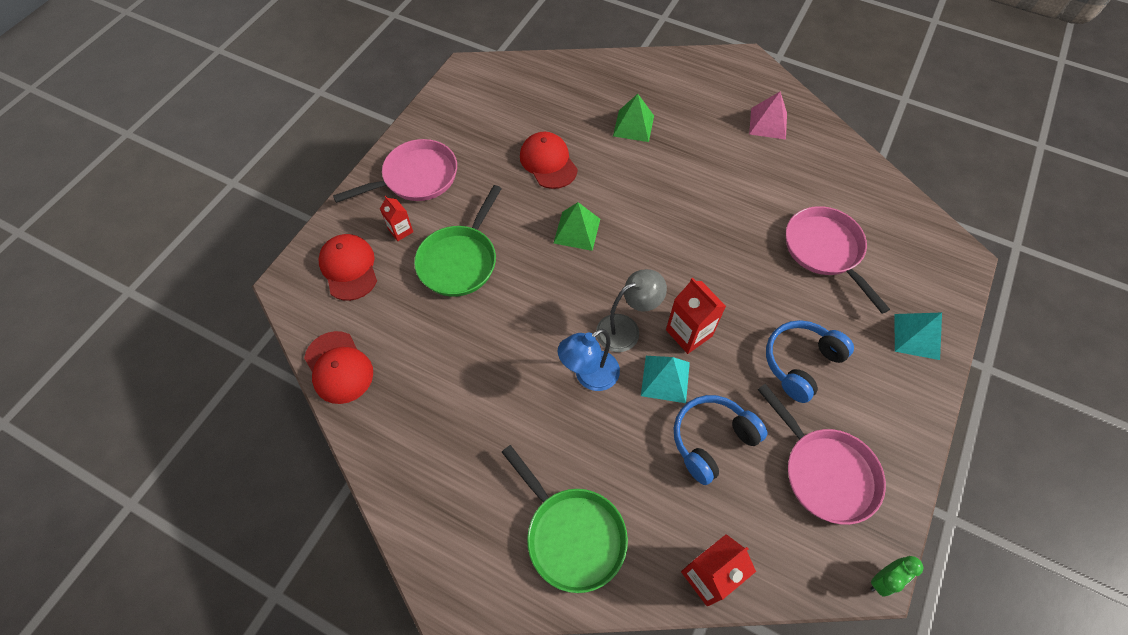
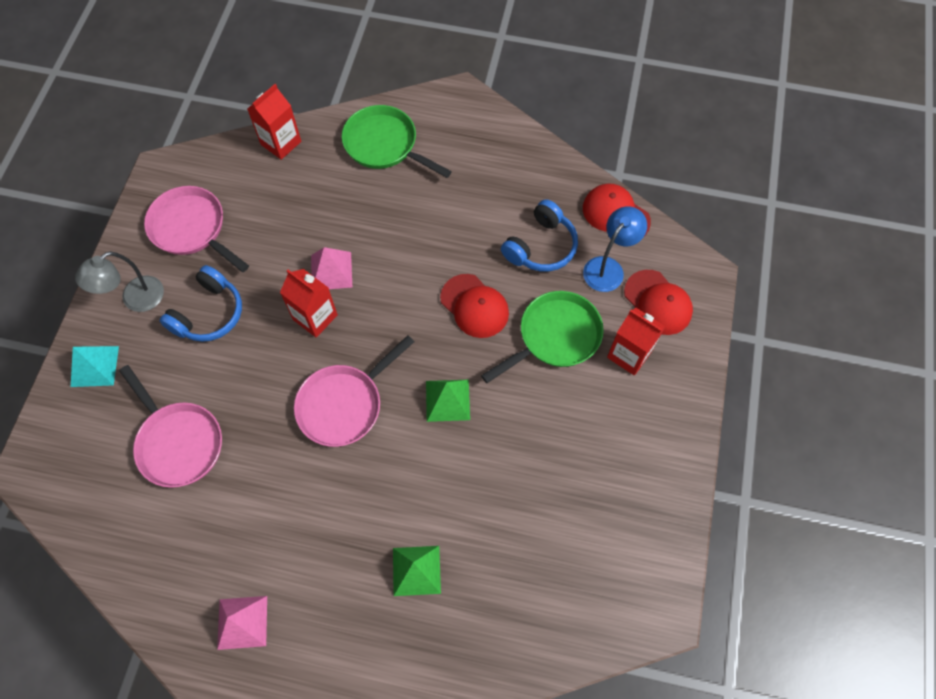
camera: 165 degrees right, 5 degrees up
pink pan [333,139,457,203] -> pink pan moved to [294,335,414,447]
red carton [380,196,413,241] -> red carton [607,308,666,376], size x1.66
green pan [414,185,502,297] -> green pan turned 45 degrees clockwise [481,291,604,383]
red cap [520,132,578,189] -> red cap moved to [440,274,509,338]
blue lamp [558,329,620,391] -> blue lamp moved to [583,206,647,292]
grey lamp [596,269,667,352] -> grey lamp moved to [75,251,164,312]
turquoise pyramid [641,356,690,403] -> pink pyramid [311,247,352,289]
blue headphones [674,395,768,485] -> blue headphones moved to [501,199,578,272]
green clock [870,556,923,597] -> none

